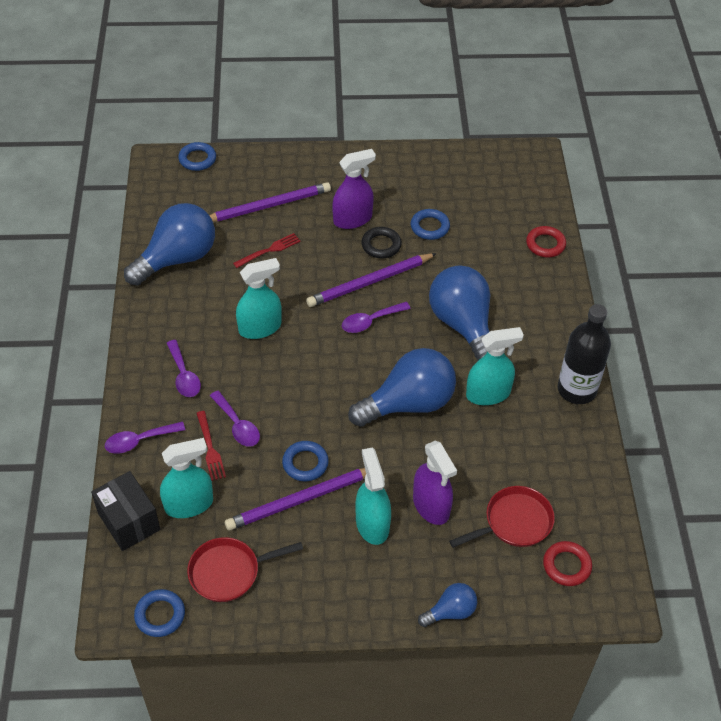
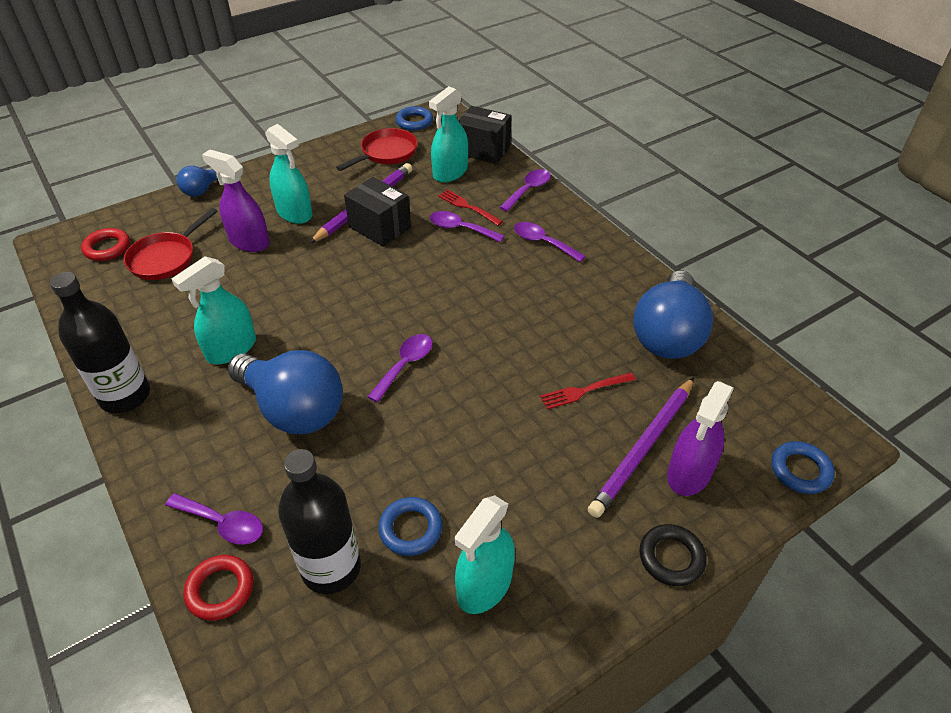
camera: 150 degrees right, 5 degrees down
red fork [233,233,301,268] -> red fork turned 45 degrees clockwise [540,372,636,409]
turquoise spray bottle [236,258,282,339] -> turquoise spray bottle moved to [455,495,515,614]
blue ring [282,441,329,481] -> black box [344,177,411,247]
purple pencil [306,253,437,307] -> none
purple spray bottle [332,149,376,229] -> purple spray bottle moved to [667,381,734,496]
blue light bulb [348,348,456,427] -> none
black ring [361,227,402,258] -> black ring moved to [639,524,706,586]
none -> purple spoon [165,493,263,545]
none -> black bottle [278,449,361,594]

